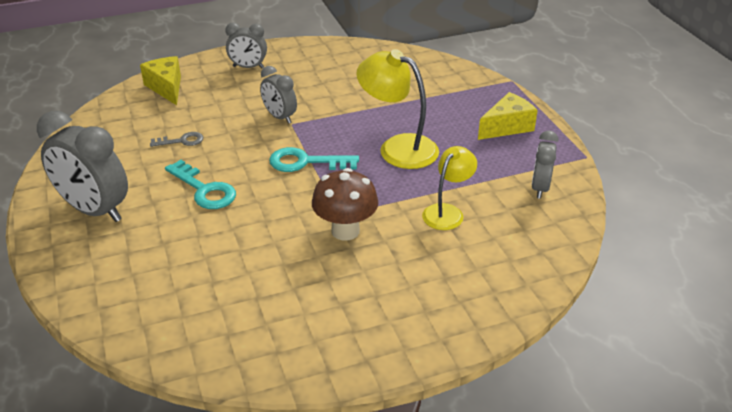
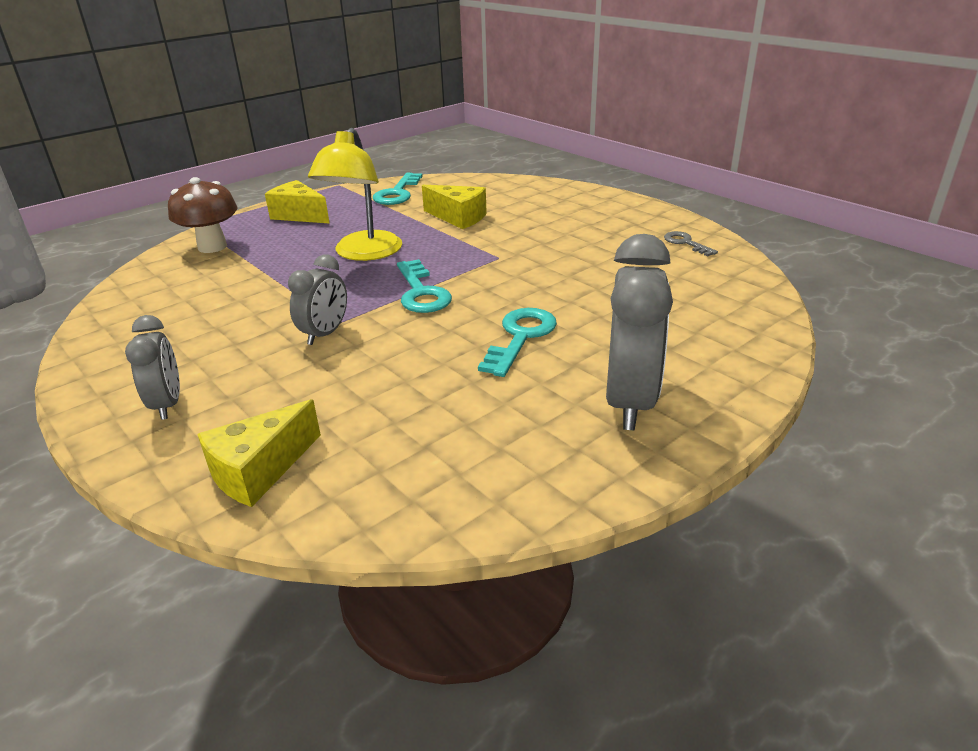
camera: 110 degrees left, 5 degrees down
grey key [150,132,203,147] -> grey key moved to [664,231,718,257]
brown mushroom [312,168,378,241] -> brown mushroom moved to [168,177,238,253]
yellow lamp [422,146,477,230] -> yellow cheese [422,185,487,229]
grey clock [532,131,559,199] -> turquoise key [373,173,423,205]

